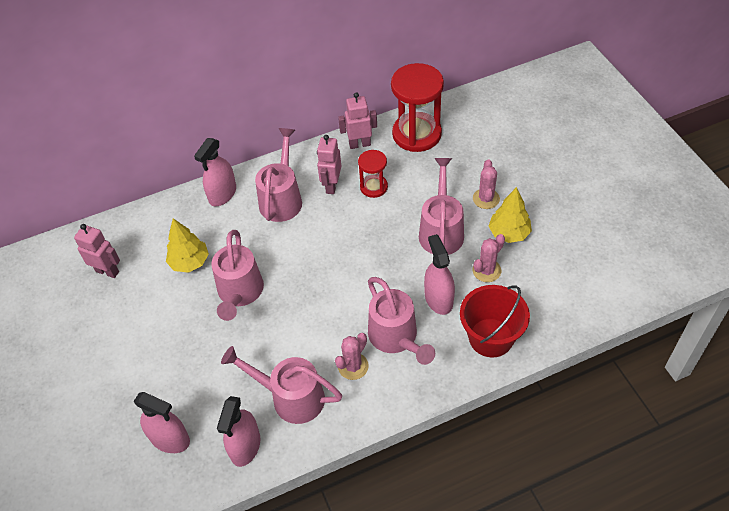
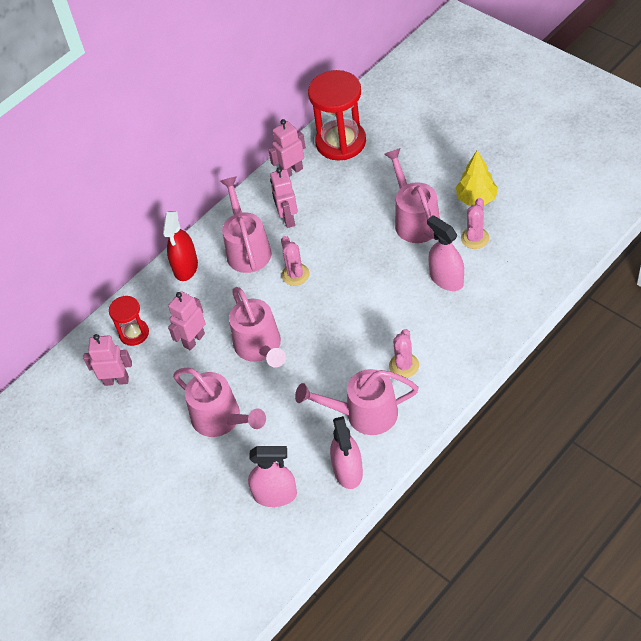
camera: 20 degrees left, 0 degrees up
yellow tree [166,218,209,273] -> pink robot [168,291,205,351]
pink spray bottle [194,138,236,206] -> red spray bottle [163,211,198,281]
red hourglass [358,150,388,198] -> red hourglass moved to [109,296,149,346]
pink watering can [368,277,435,365] -> pink watering can moved to [173,367,266,437]
red bucket [460,285,530,357] -> none
pink cactus [473,159,500,209] -> pink cactus moved to [281,236,309,286]

